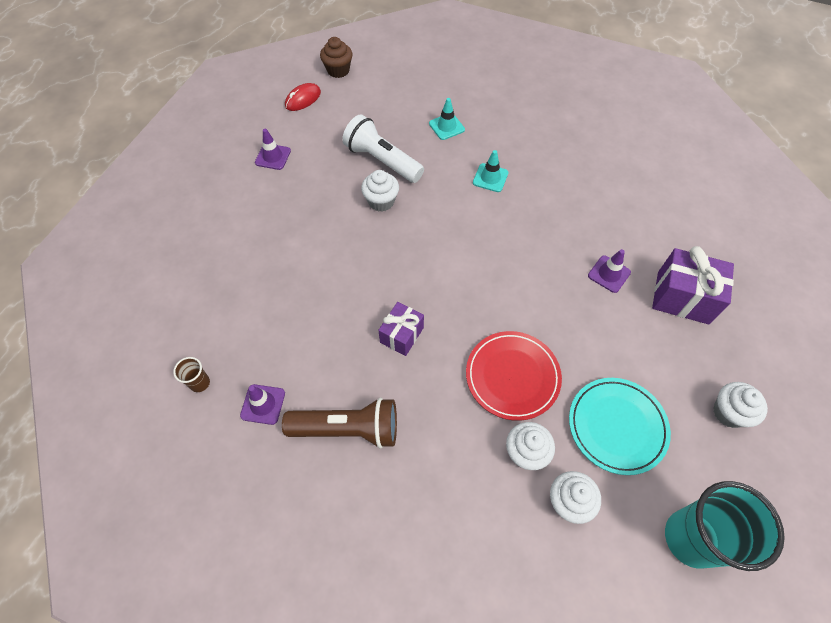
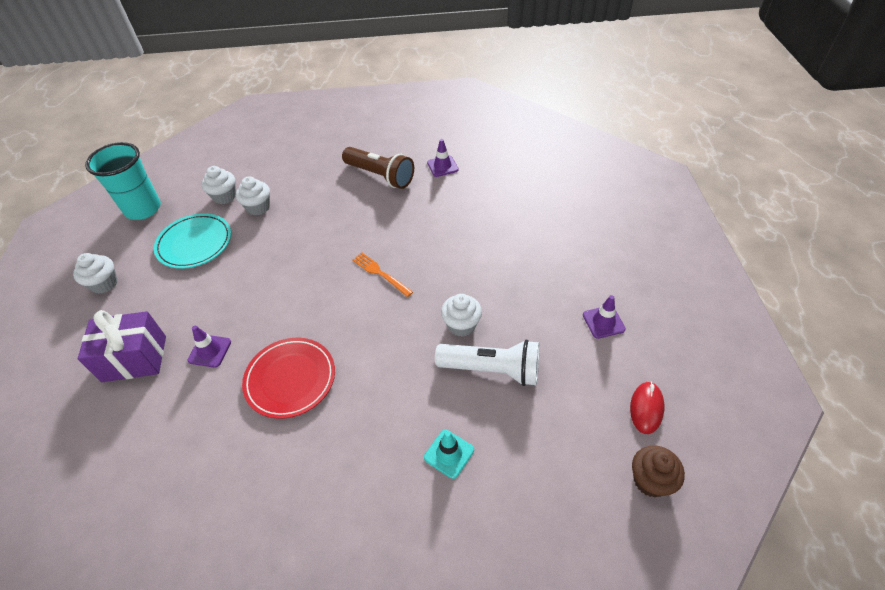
camera: 155 degrees right, 10 degrees down
brown cup [173,357,210,392] -> none
brown flashlight [282,398,397,449] -> brown flashlight turned 120 degrees counterclockwise [342,147,414,189]
purple gift [378,302,424,356] -> none
red plate [466,331,562,421] -> red plate moved to [242,338,335,419]
turquoise traffic cone [473,150,508,192] -> none
none -> orange fork [352,253,413,297]

